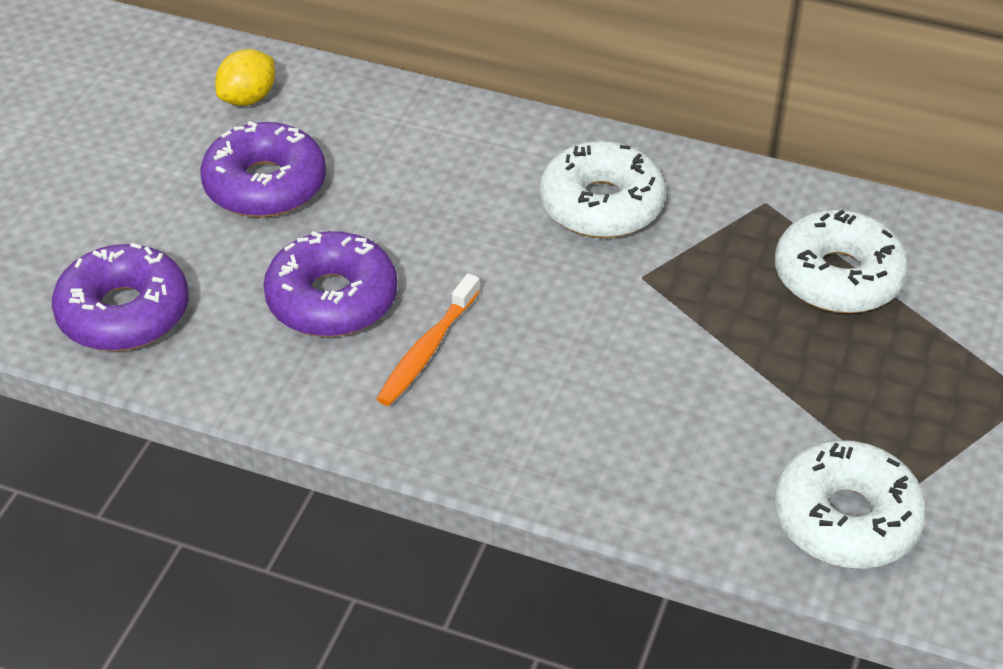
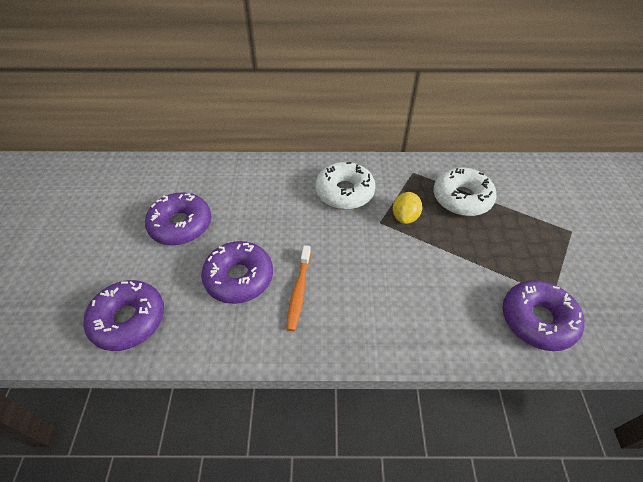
camera: 20 degrees left, 5 degrees up
yellow lemon [215,49,275,106] -> yellow lemon moved to [393,192,422,224]
white donut [774,440,927,569] -> purple donut [503,280,585,351]

